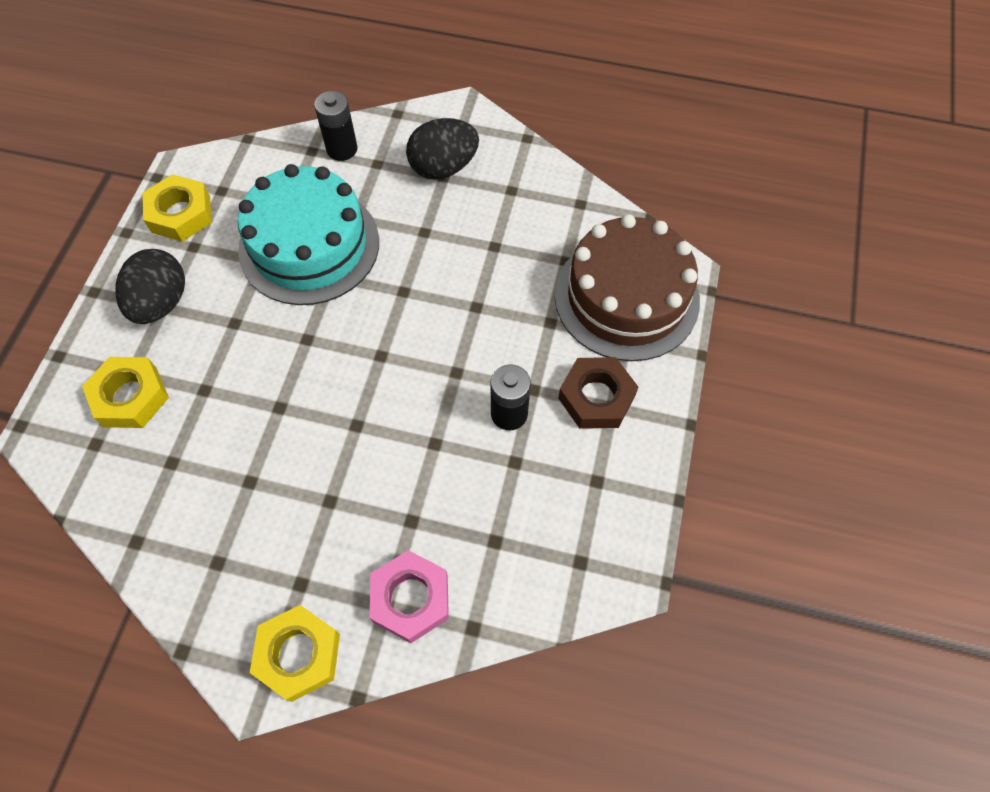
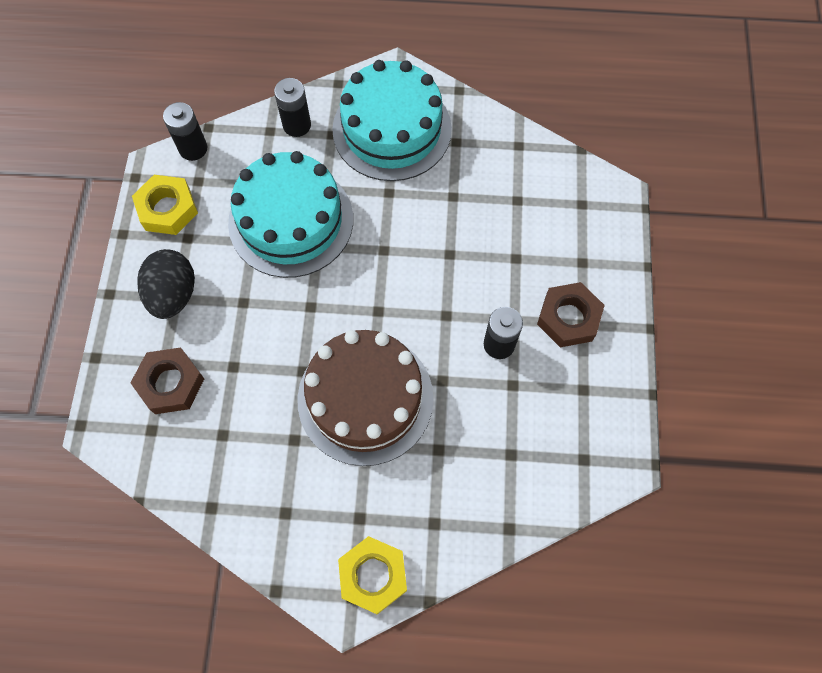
camera: 10 degrees left, 5 degrees up
yellow nut [82,357,169,428] -> brown nut [131,348,204,414]
pink nut [370,550,449,643] -> none
black egg [406,118,479,179] -> turquoise cake [332,60,452,181]
brown cake [555,214,700,361] -> brown cake moved to [298,330,434,466]
none -> black battery [163,102,207,161]

